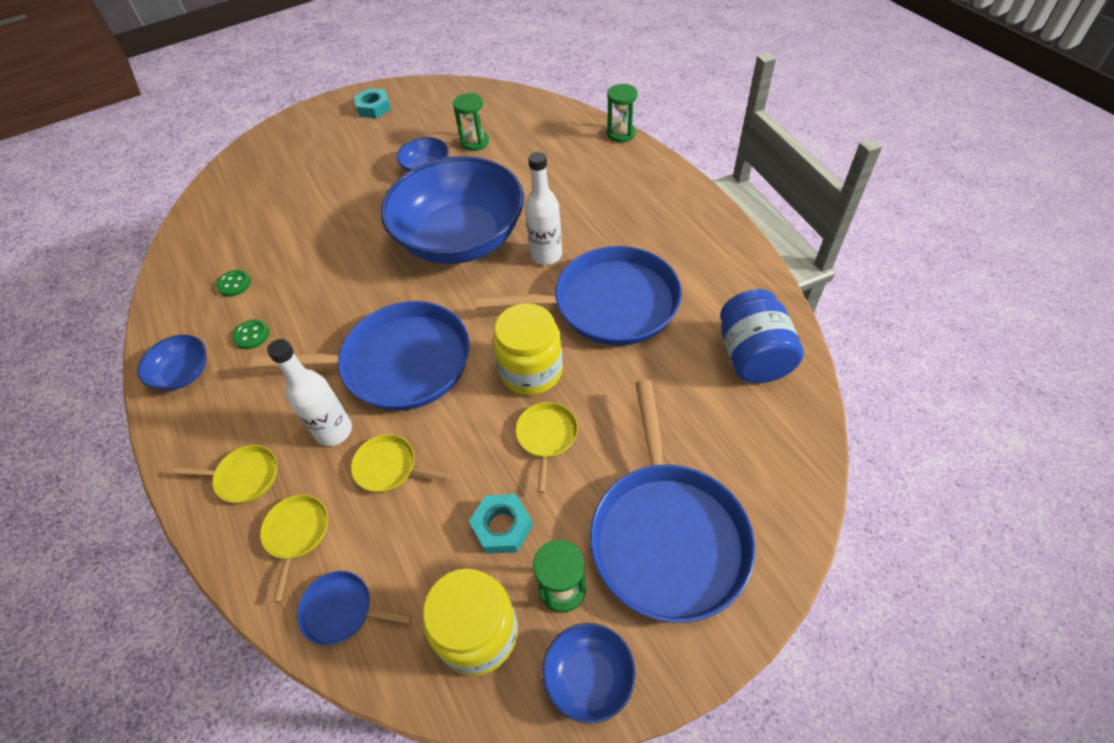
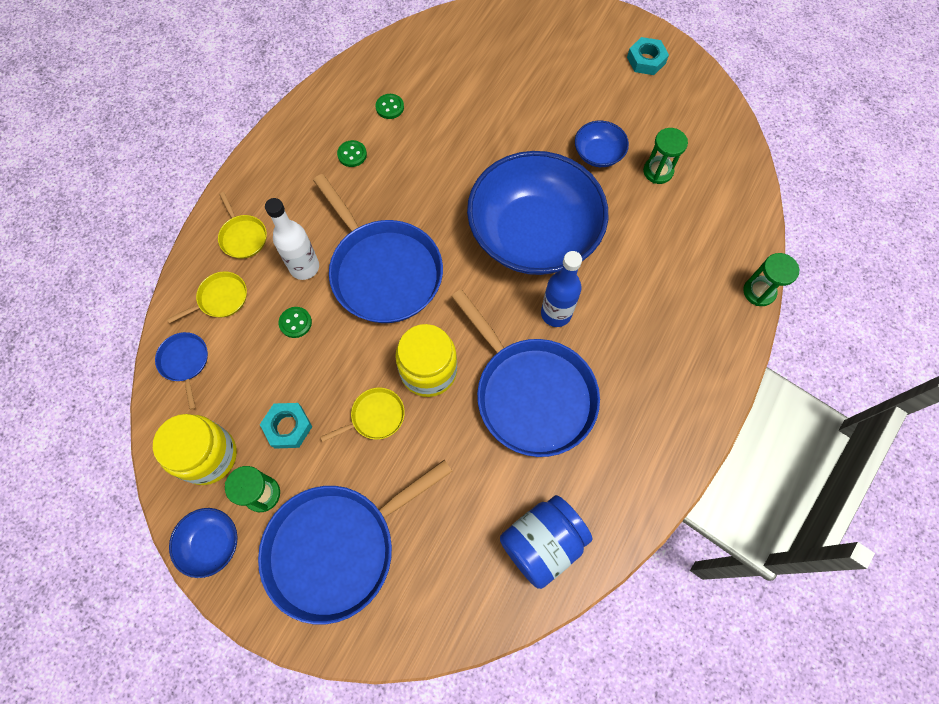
camera: 55 degrees right, 15 degrees up
blue bowl [137,335,206,390] -> none
yellow pan [351,434,450,492] -> green button [279,307,312,338]
white bottle [525,152,562,265] -> blue bottle [541,251,582,327]

